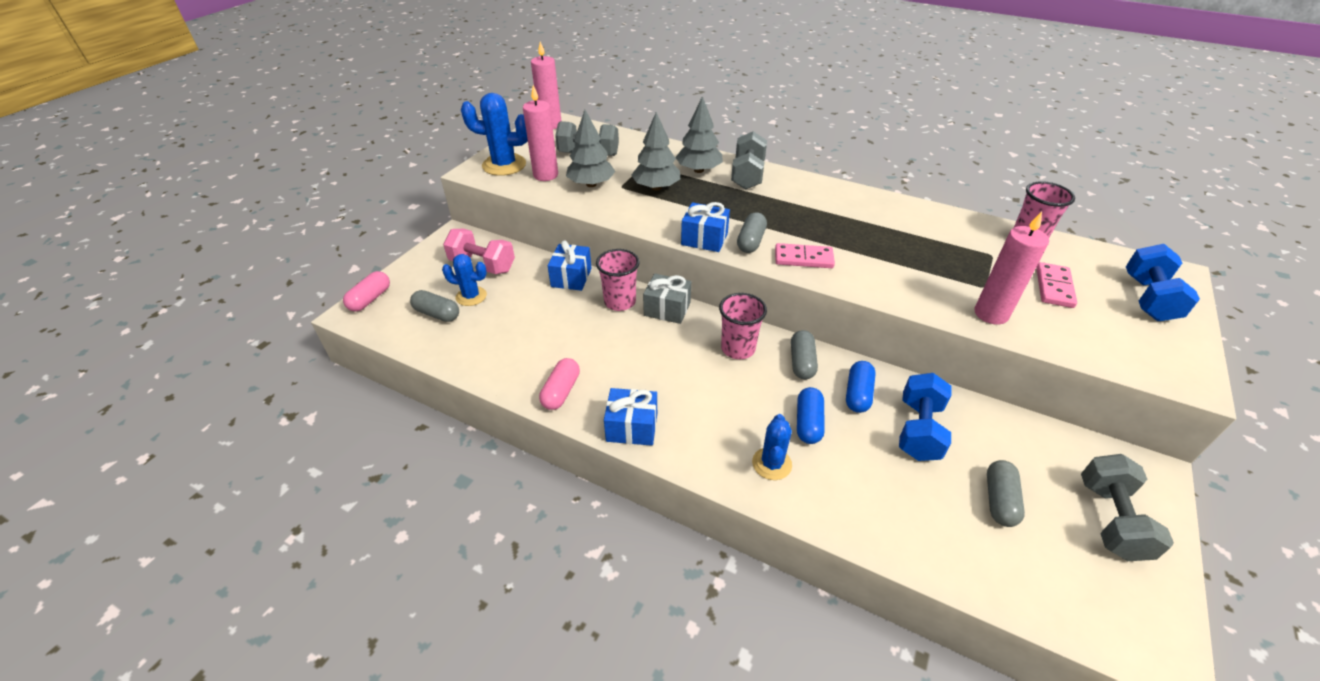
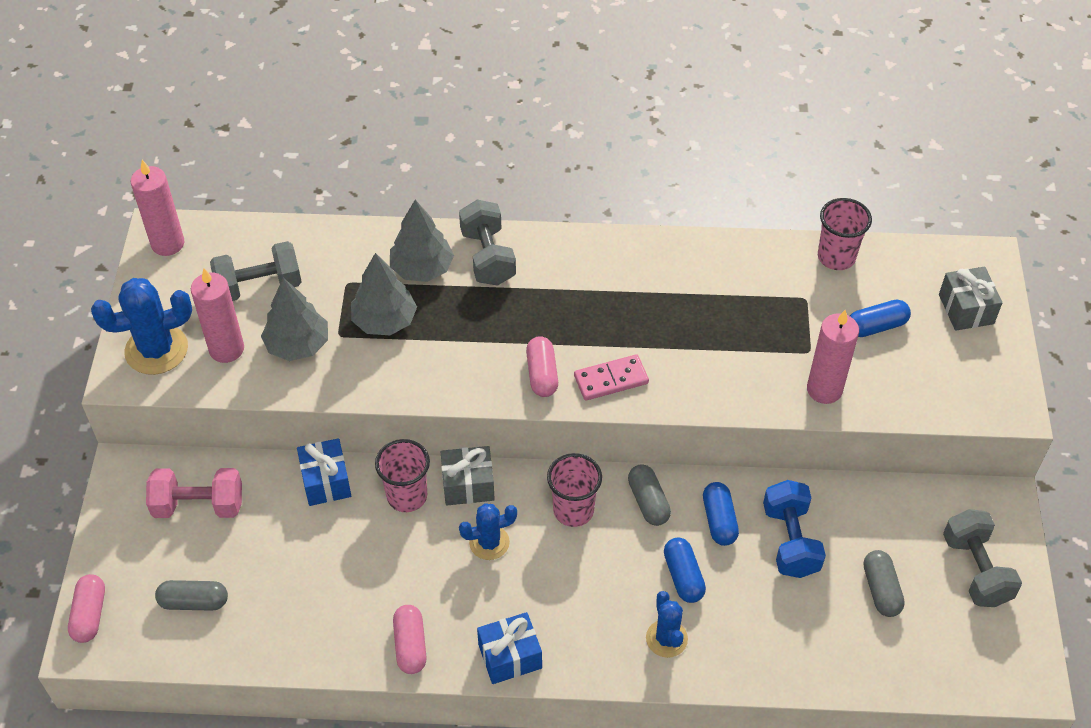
camera: 25 degrees left, 10 degrees up
blue cactus [442,254,487,306] -> blue cactus moved to [459,503,517,560]
blue gift [681,202,730,252] -> none
grey capsule [737,212,767,253] -> pink capsule [526,336,558,397]
pink domino [1036,262,1077,308] -> blue capsule [850,300,911,337]
blue dumbbell [1126,244,1200,321] -> grey gift [939,267,1002,331]

